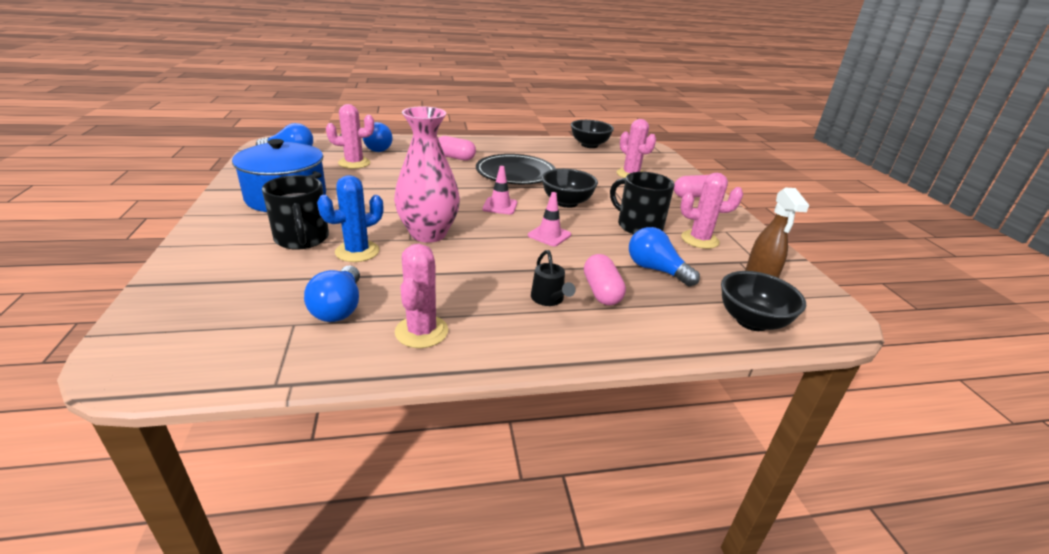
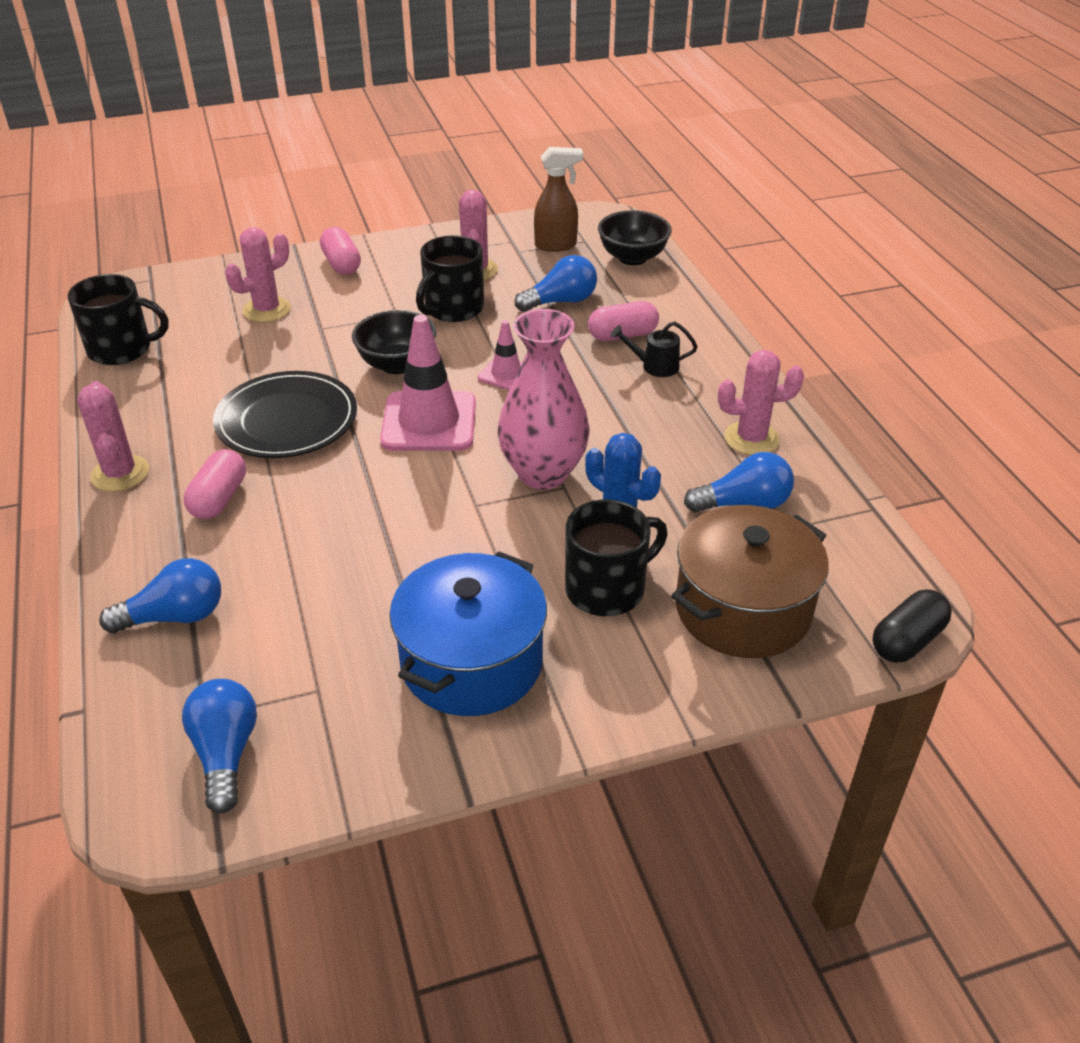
camera: 95 degrees left, 10 degrees up
pink cactus [326,104,374,169] -> pink cactus moved to [77,381,149,492]
pink traffic cone [483,166,517,215] -> pink traffic cone [380,315,476,451], size x1.88
black watering can [531,250,576,306] -> black watering can turned 150 degrees counterclockwise [611,322,698,377]
black bowl [571,120,614,148] -> black mug [68,274,168,365]
blue light bulb [629,227,700,287] -> blue light bulb turned 150 degrees counterclockwise [515,255,597,312]
none -> brown pot [671,505,829,658]
none -> black capsule [873,589,952,663]

